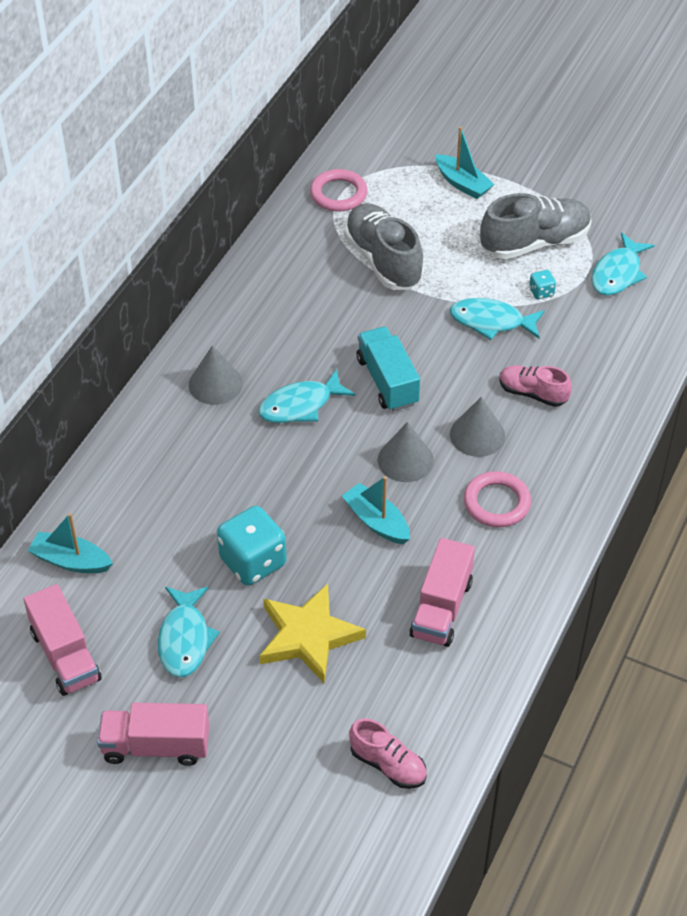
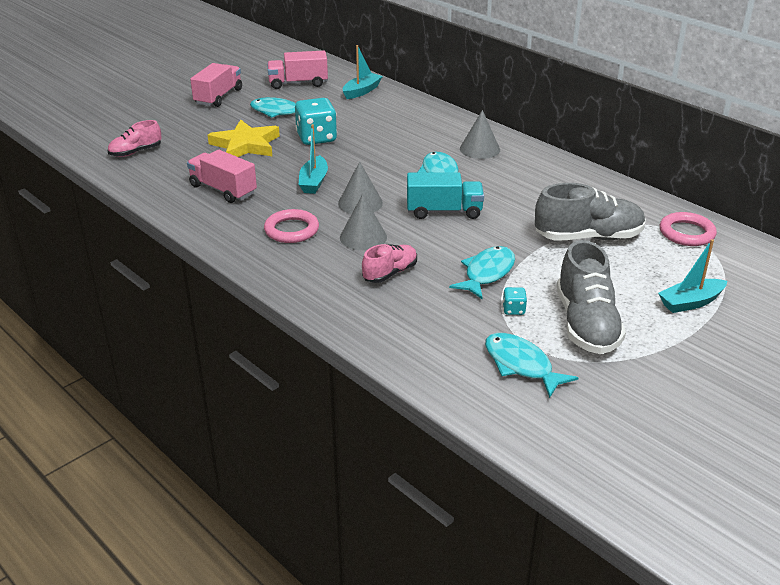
camera: 110 degrees right, 15 degrees down
turquoise boat [342,476,410,544] -> turquoise boat turned 120 degrees clockwise [299,124,328,194]

